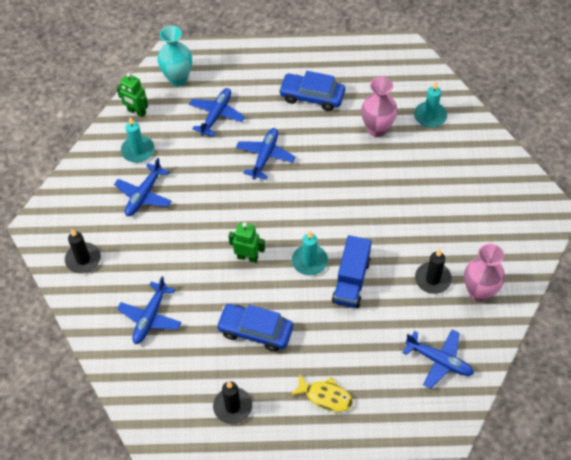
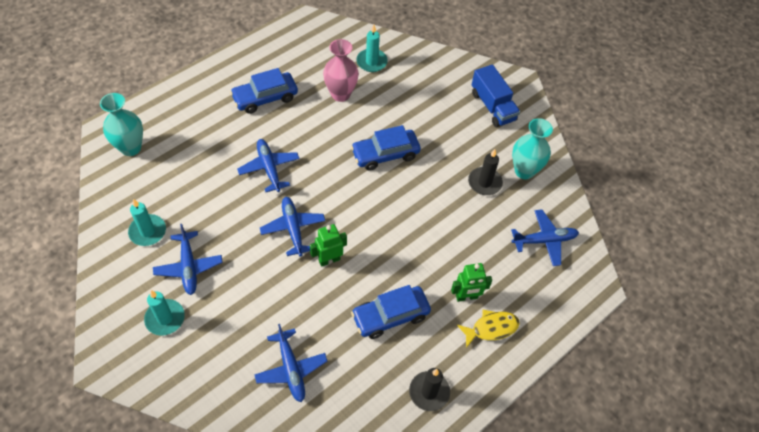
camera: 45 degrees left, 0 degrees up
black candle [65,229,101,273] -> none
green robot [117,73,148,117] -> green robot moved to [451,263,492,302]
blue plane [189,88,245,137] -> blue plane moved to [260,197,325,256]
turquoise candle [292,231,328,276] -> turquoise candle moved to [144,290,185,336]
blue truck [332,235,371,308] -> blue truck moved to [471,64,520,127]
pink vase [464,244,505,302] -> turquoise vase [512,118,553,179]
none -> blue car [351,125,421,171]

